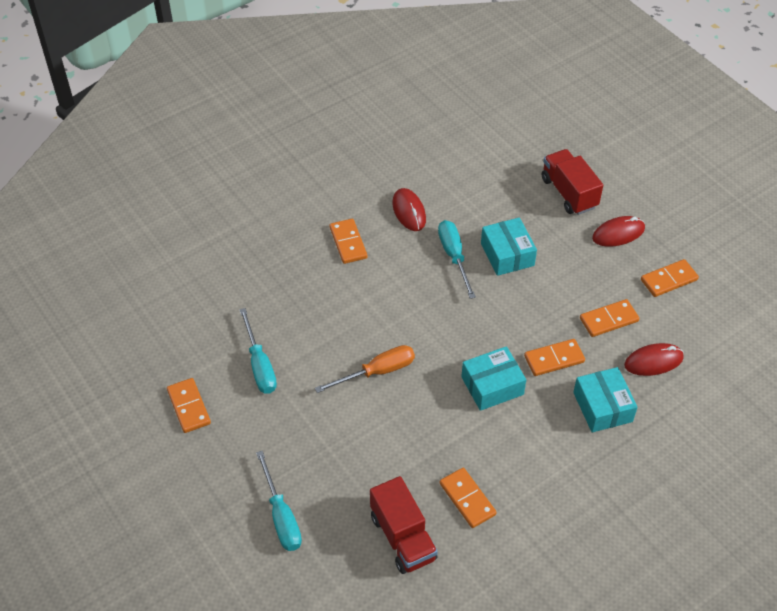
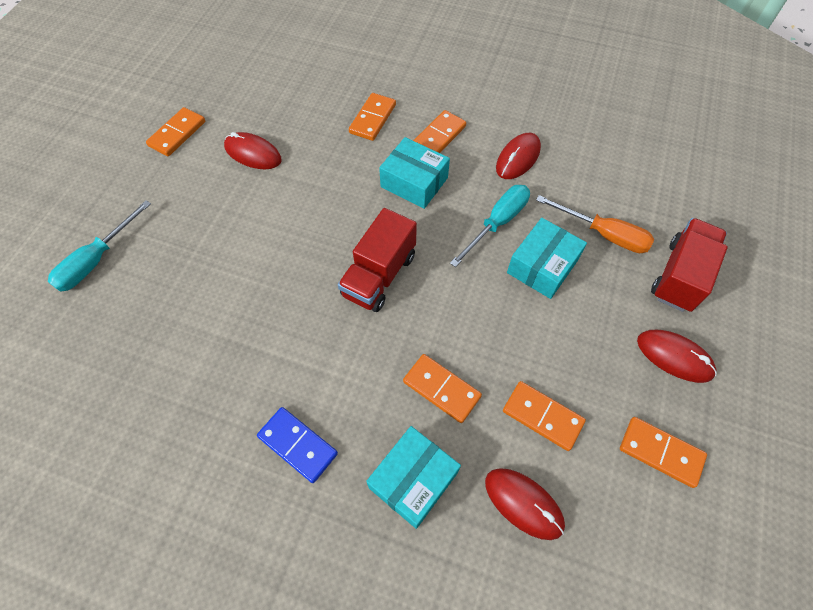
camera: 55 degrees right, 10 degrees up
turquoise screwdriver [239,308,277,394] -> red mouse [224,132,282,169]
orange screwdriver [315,345,415,393] -> orange screwdriver moved to [536,195,654,253]
red truck [370,476,438,574] -> red truck moved to [338,208,417,312]
orange domino [440,468,497,528] -> orange domino moved to [349,93,396,141]
turquoise box [461,346,526,411] -> turquoise box moved to [379,137,450,209]
none -> blue domino [257,407,338,483]

